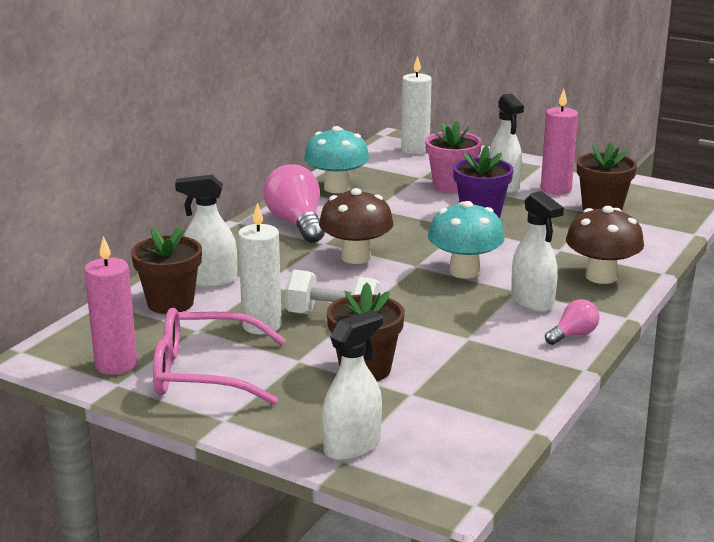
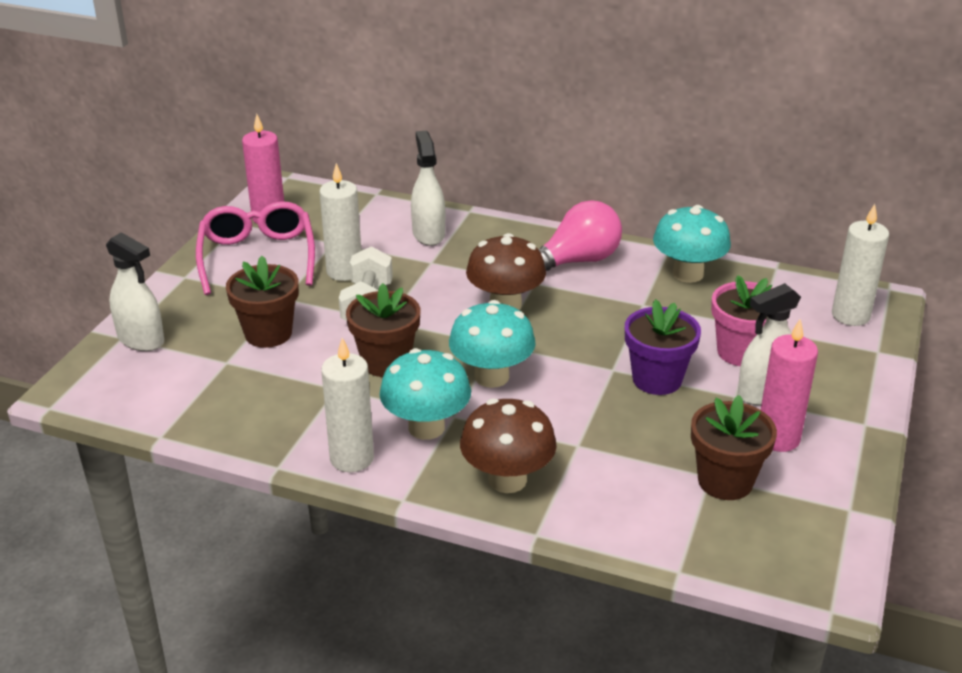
camera: 80 degrees right, 10 degrees up
brown flower pot [131,227,202,314] -> brown flower pot moved to [346,283,421,377]
white spray bottle [511,191,564,312] -> turquoise mushroom [380,348,471,440]
pink light bulb [545,299,599,345] -> white candle [321,338,374,472]

